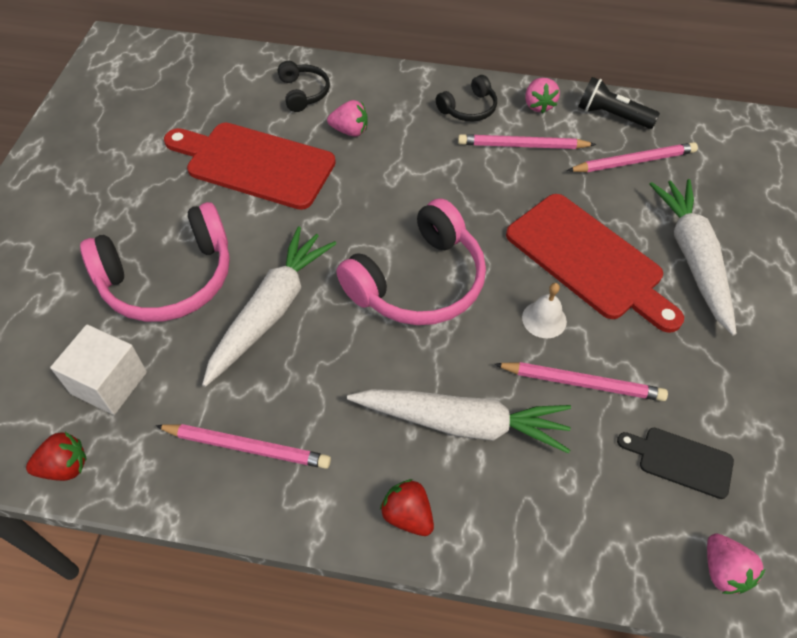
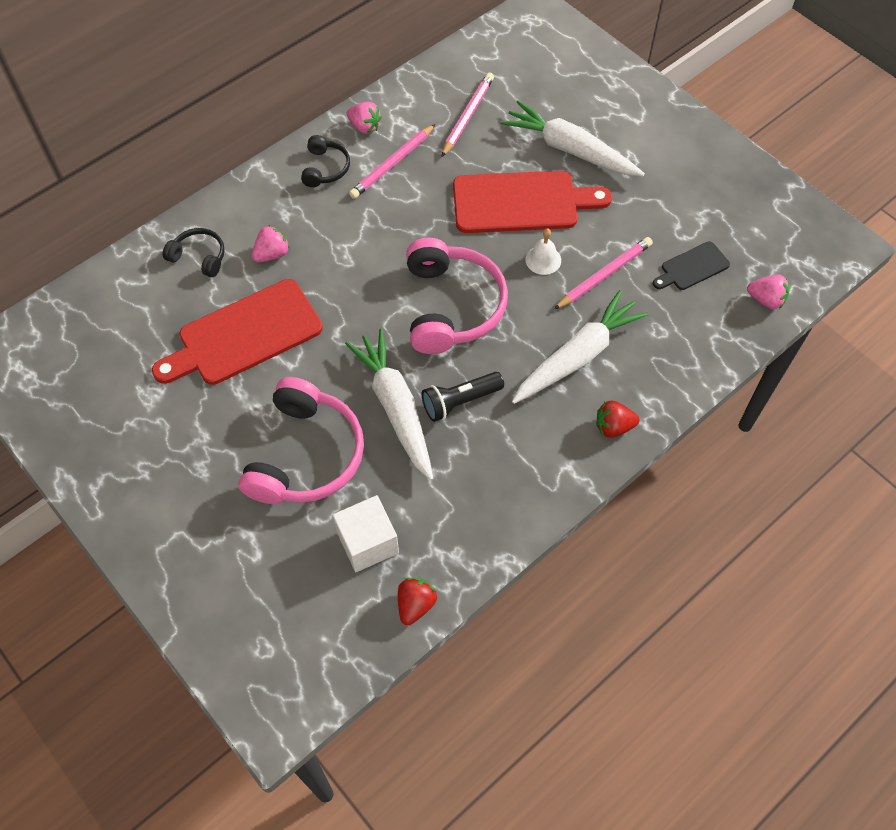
camera: 50 degrees left, 5 degrees up
pink pencil [155,424,331,469] -> none
black flashlight [578,77,660,129] -> black flashlight moved to [422,372,504,422]

